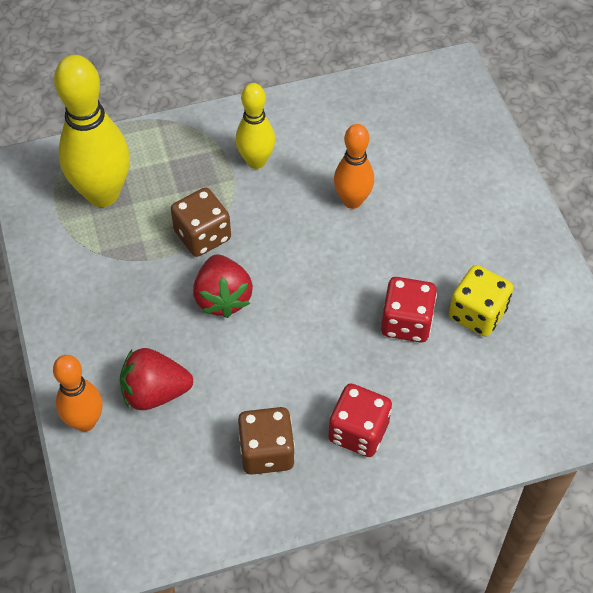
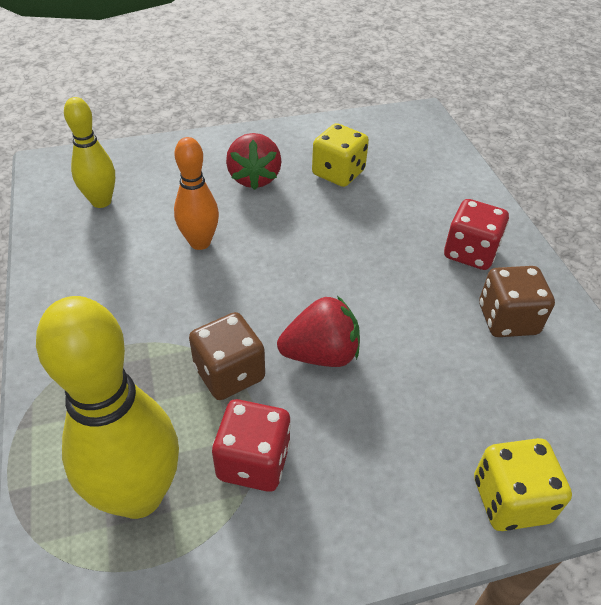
camera: 90 degrees left, 10 degrees down
orange bowling pin [53,355,102,432] -> yellow dice [474,438,572,531]
red strawberry [119,348,193,410] -> red strawberry moved to [226,133,282,190]
yellow bowling pin [236,83,275,169] -> yellow bowling pin moved to [64,97,115,208]
red dice [381,277,437,343] -> red dice moved to [212,399,291,492]

